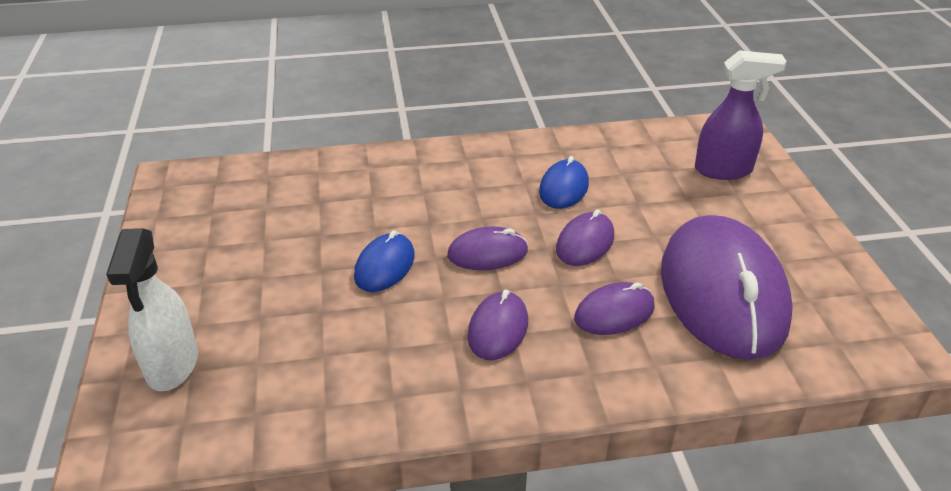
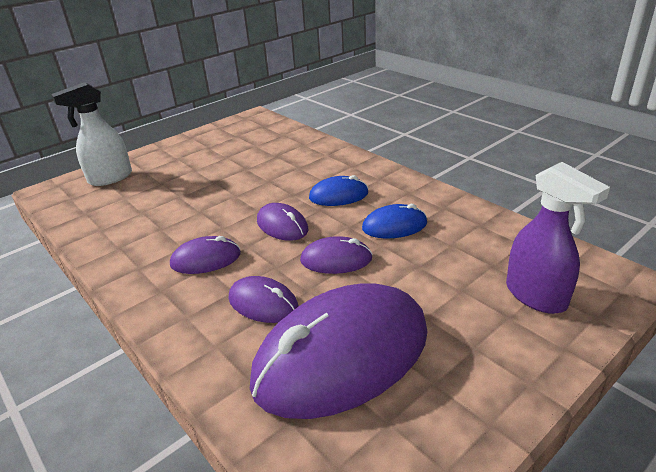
camera: 60 degrees right, 5 degrees down
blue mouse [354,230,415,292] -> blue mouse moved to [309,175,368,206]

